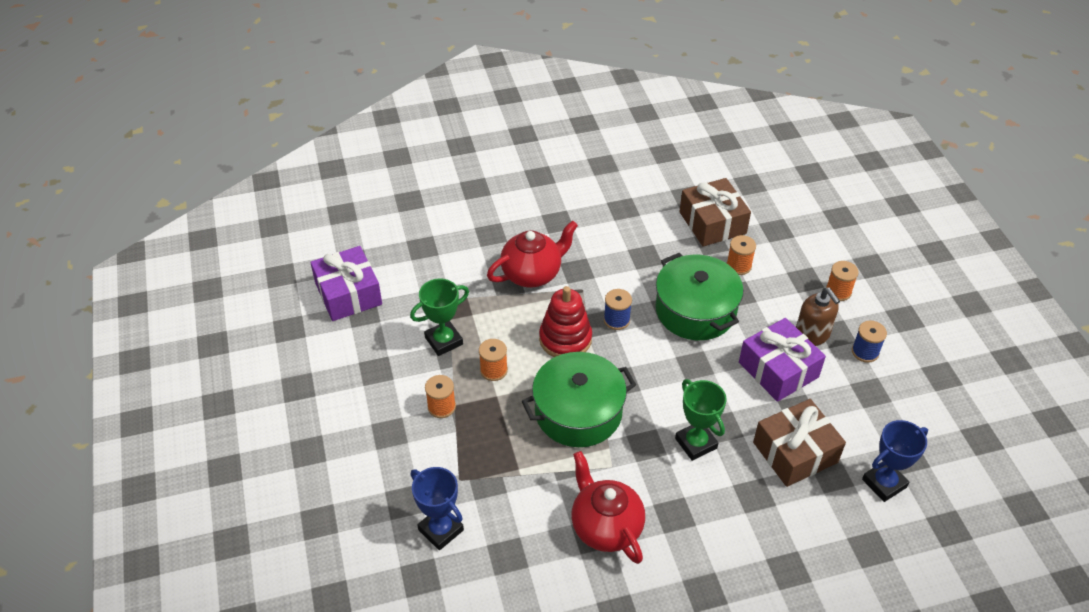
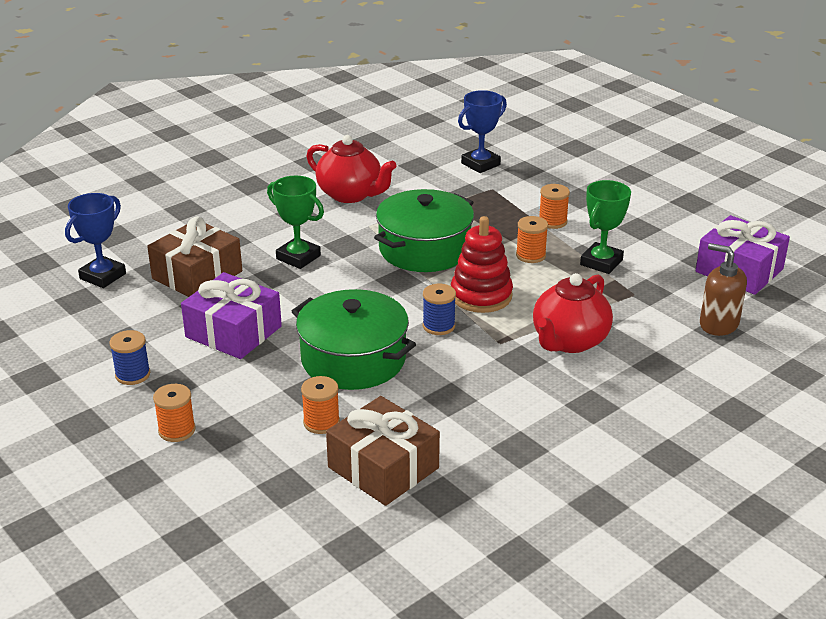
camera: 155 degrees right, 15 degrees down
blue trophy [411,467,464,550] -> blue trophy turned 60 degrees counterclockwise [458,90,507,173]
brown soap dispenser [796,288,840,346] -> brown soap dispenser moved to [700,243,747,336]

